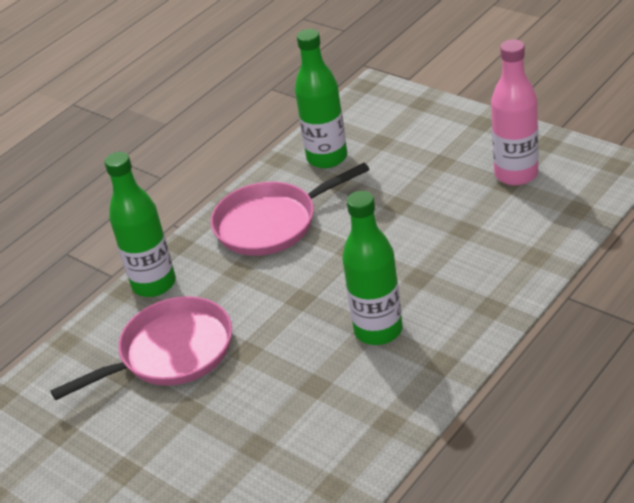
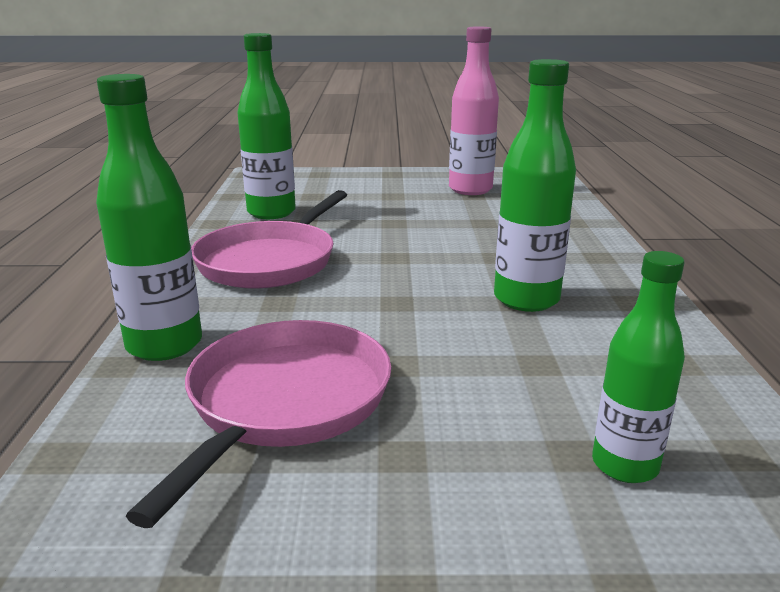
camera: 45 degrees left, 15 degrees down
none -> green bottle [592,251,685,483]

